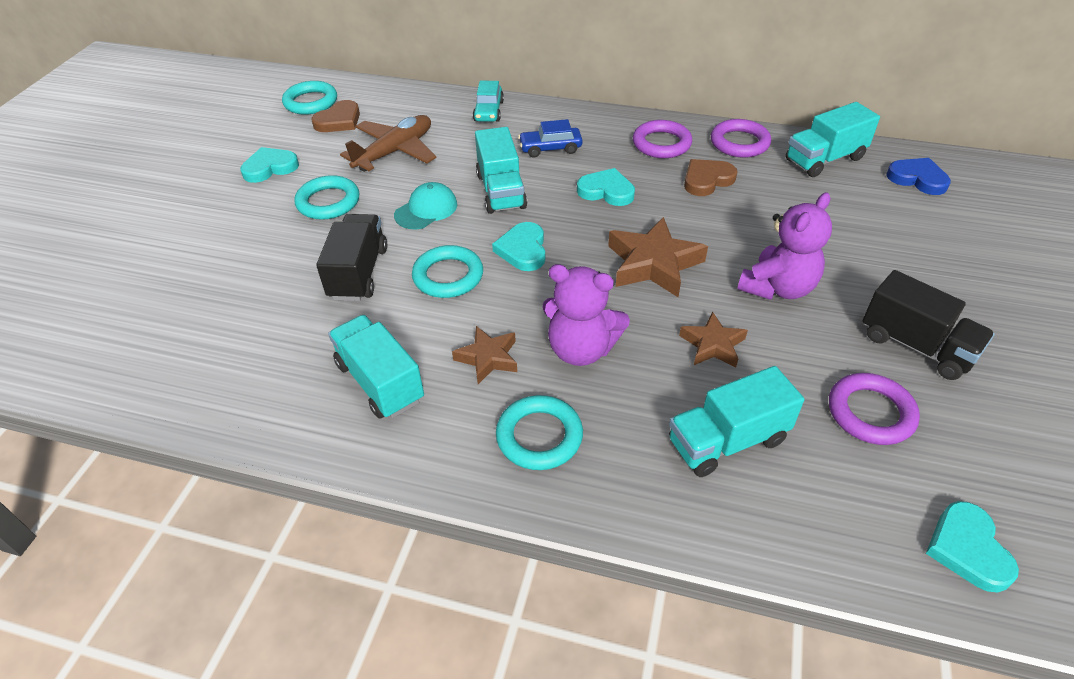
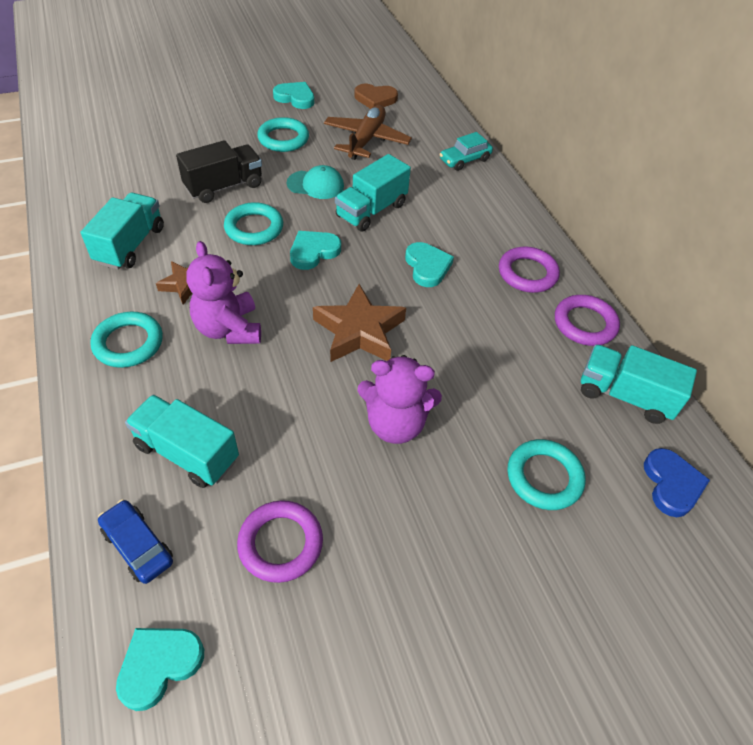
camera: 50 degrees right, 5 degrees up
turquoise ring [282,81,337,115] -> turquoise ring moved to [508,439,586,510]
brown plane [340,115,436,172] -> brown plane turned 75 degrees counterclockwise [324,105,412,160]
blue car [518,119,583,158] -> blue car moved to [98,500,173,584]
brown star [679,312,748,367] -> none
brown heart [684,159,738,196] -> none
black truck [862,270,995,380] -> none

